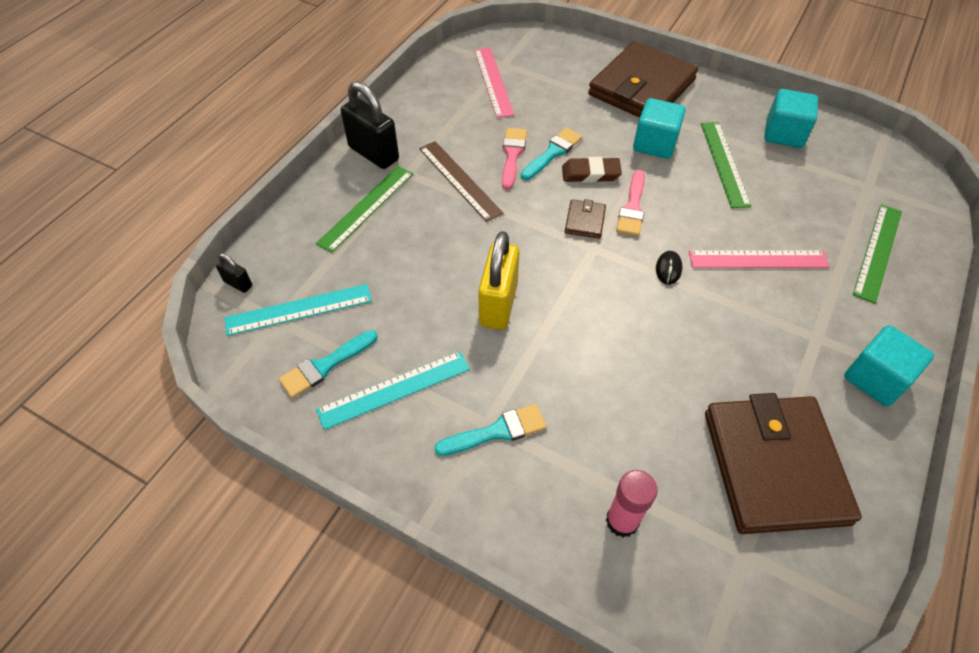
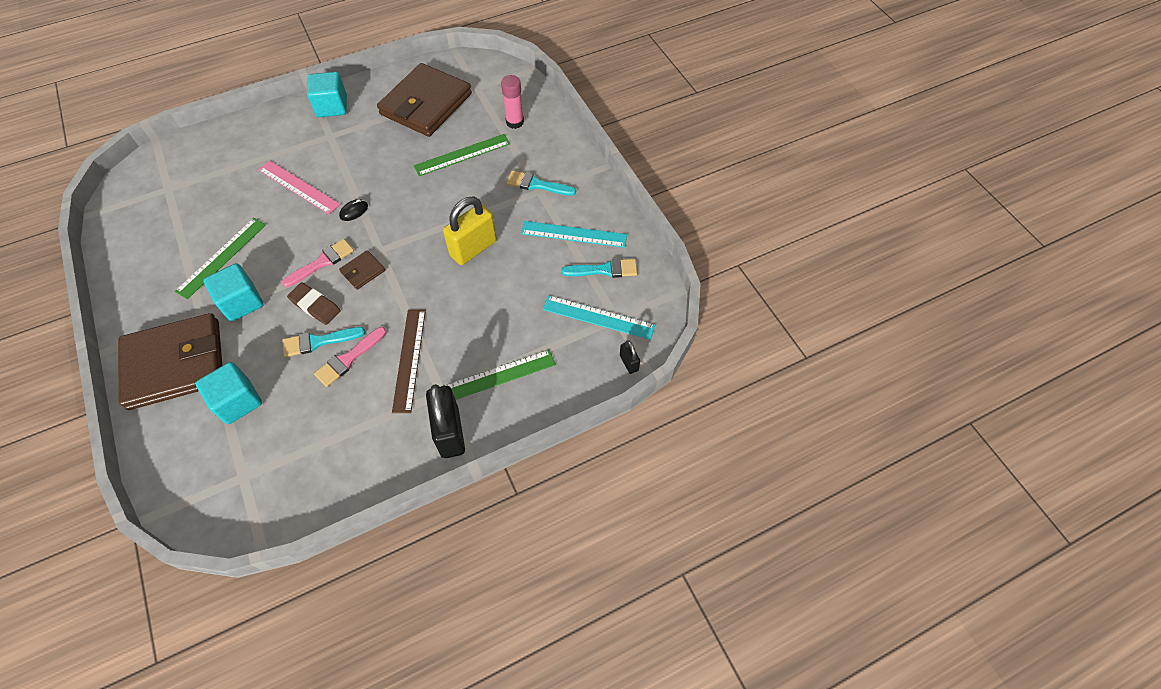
camera: 145 degrees left, 5 degrees up
pink ruler [474,48,514,118] -> none
turquoise cube [764,89,818,148] -> turquoise cube moved to [196,362,262,424]
green ruler [853,204,902,304] -> green ruler moved to [414,134,510,176]

